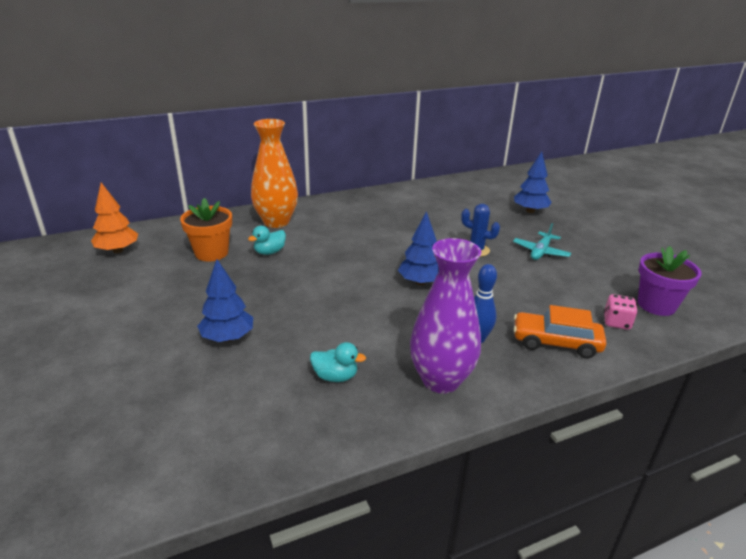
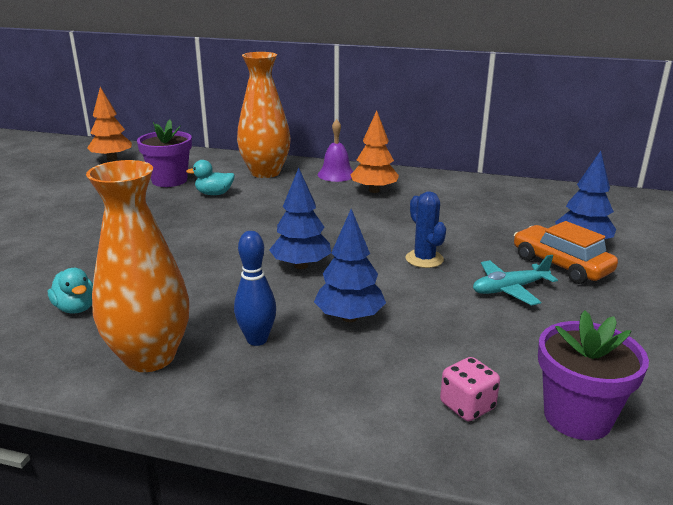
camera: 40 degrees right, 5 degrees down
orange flower pot [180,198,232,261] -> purple flower pot [137,120,192,187]
blue tree [197,259,253,342] -> blue tree moved to [314,209,386,322]
purple vase [410,238,481,393] -> orange vase [86,160,189,372]
orange car [514,305,606,358] -> orange car moved to [514,221,618,284]
none -> purple bell [318,119,353,182]
none -> orange tree [351,111,399,193]

